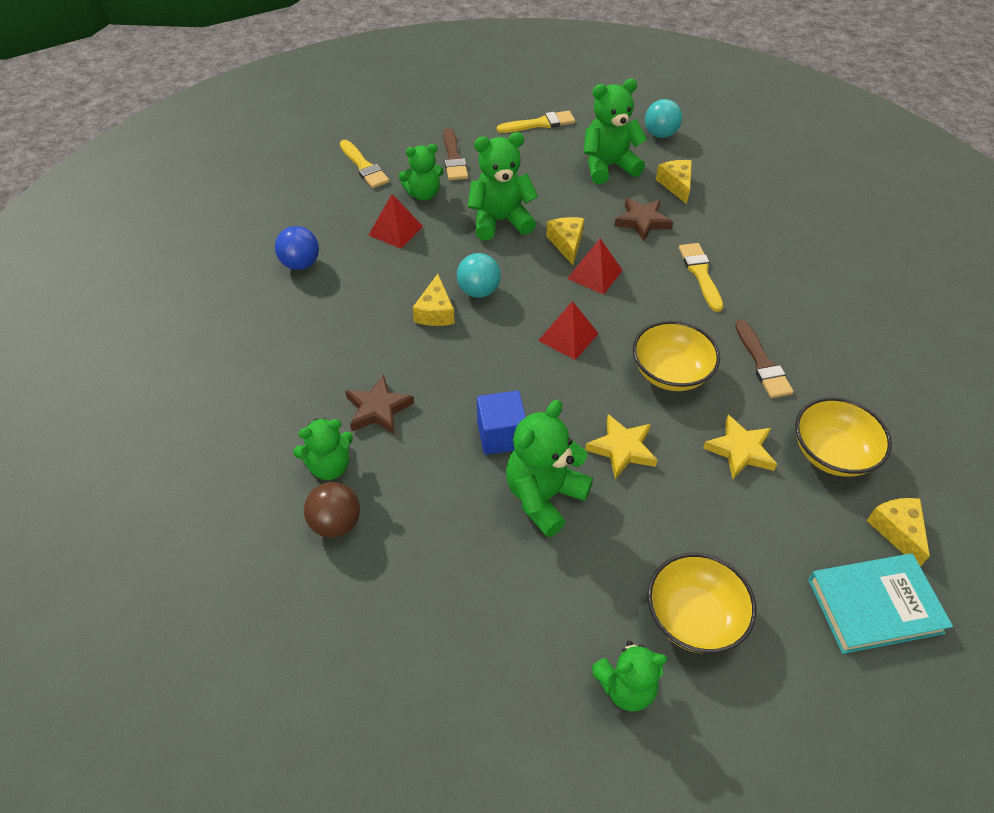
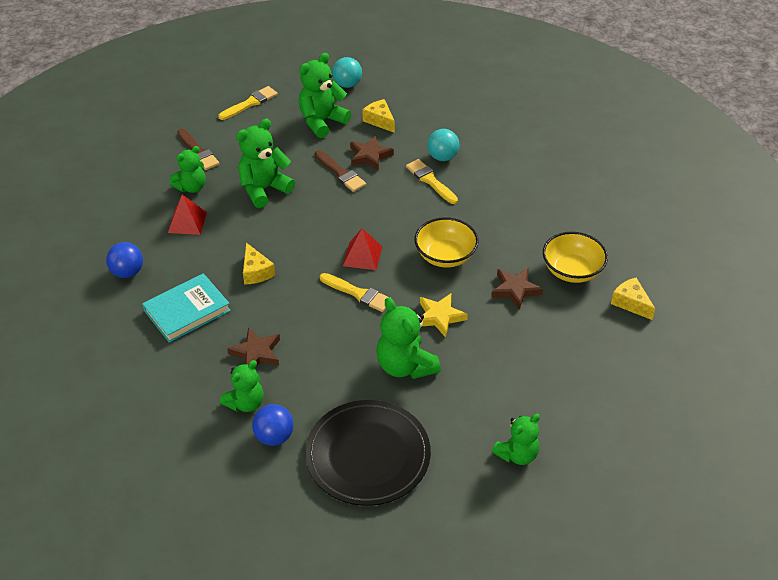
camera: 25 degrees left, 5 degrees down
brown ball [304,482,360,538] -> blue ball [252,404,294,446]
yellow brush [340,140,390,188] -> yellow brush moved to [320,273,392,312]
turquoise ball [457,253,501,298] -> turquoise ball moved to [427,129,459,161]
blue cube [477,390,526,455] -> none
green teddy bear [506,400,593,537] -> green teddy bear turned 45 degrees counterclockwise [376,297,441,379]
yellow cheese [546,217,584,265] -> none
red pyramid [567,239,623,295] -> none
yellow bowl [647,553,757,654] -> none
yellow star [703,415,777,479] -> brown star [491,268,543,310]
brown brush [735,320,794,398] -> brown brush moved to [315,150,366,192]
turquoise book [808,553,953,654] -> turquoise book moved to [142,273,231,343]
none -> black plate [305,400,431,506]

